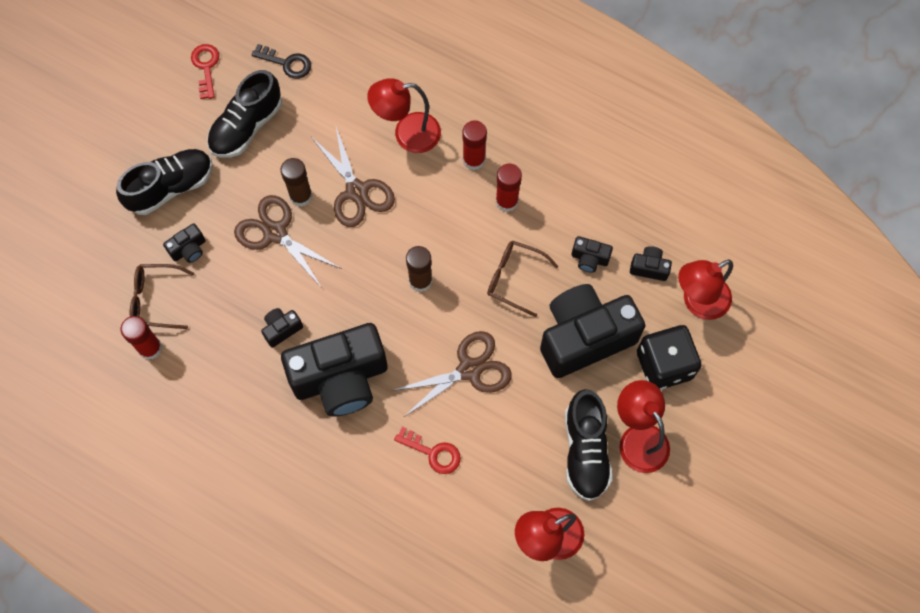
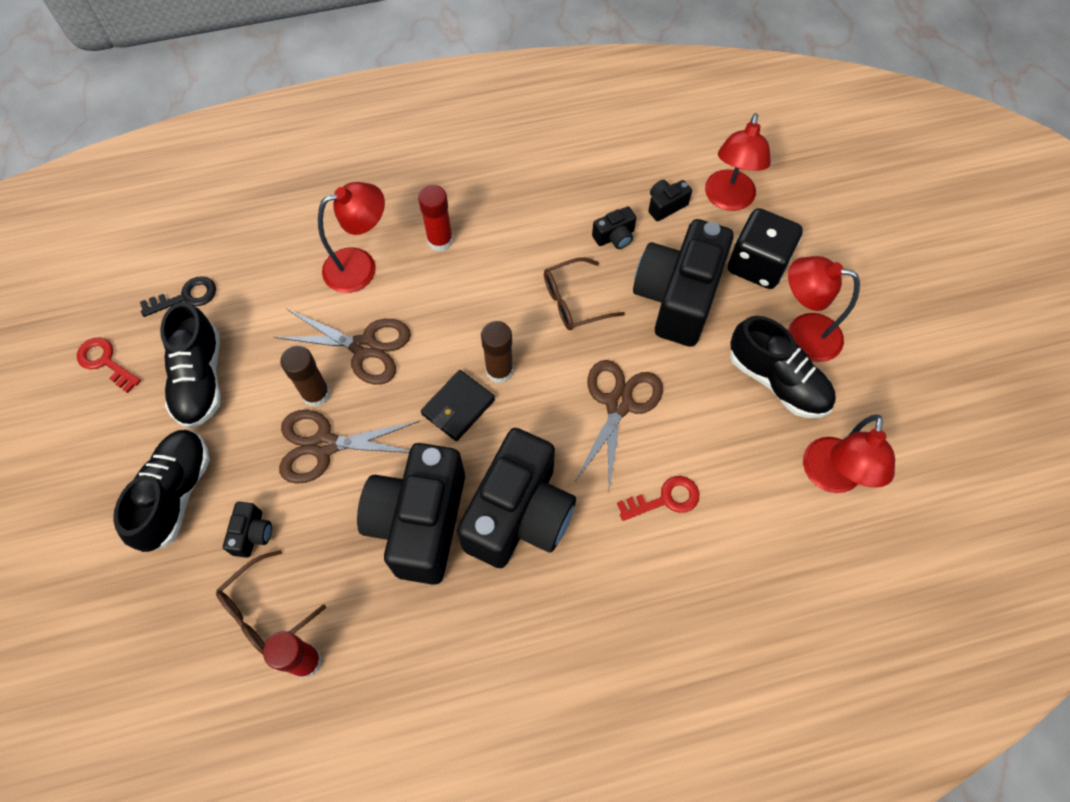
camera: 45 degrees left, 5 degrees down
black camera [261,308,303,348] -> black camera [357,443,465,585], size x2.46
red lamp [367,78,441,153] -> red lamp turned 150 degrees counterclockwise [318,182,385,293]
red glue stick [496,163,522,212] -> none
none -> black wallet [421,370,495,441]

